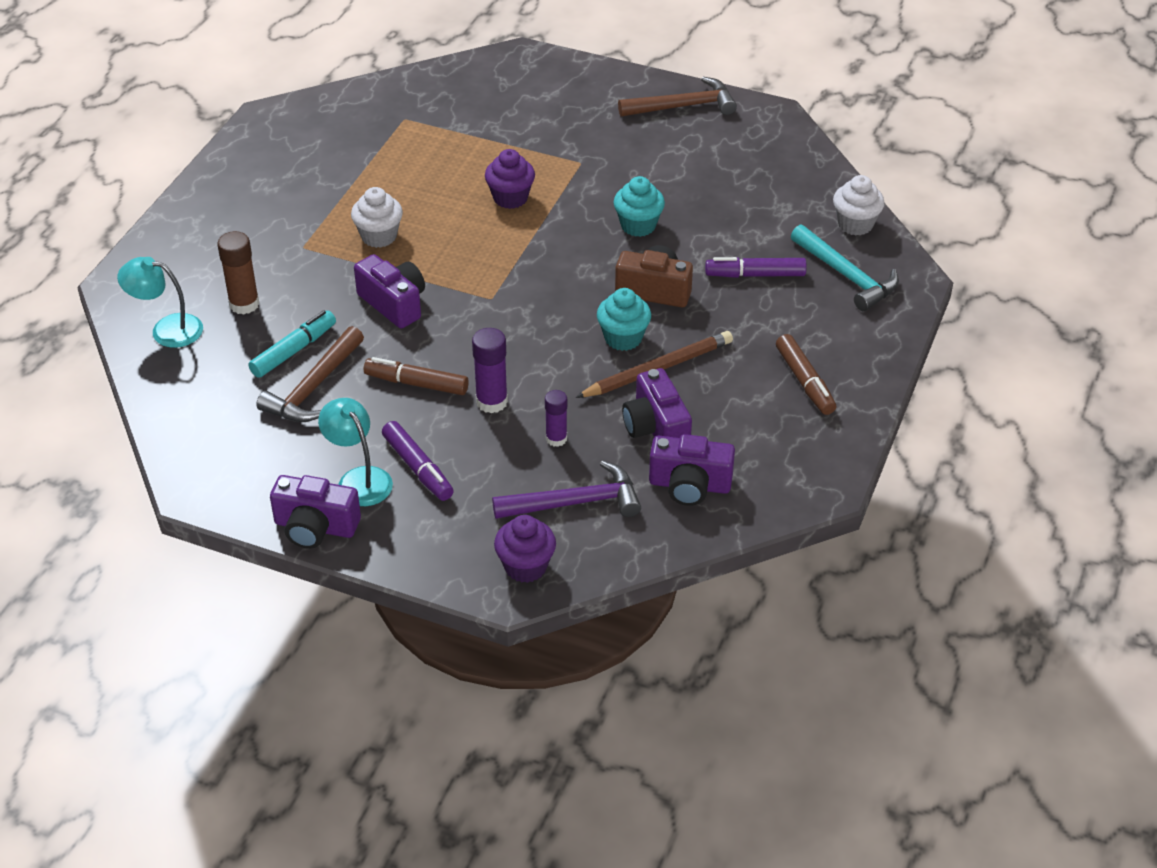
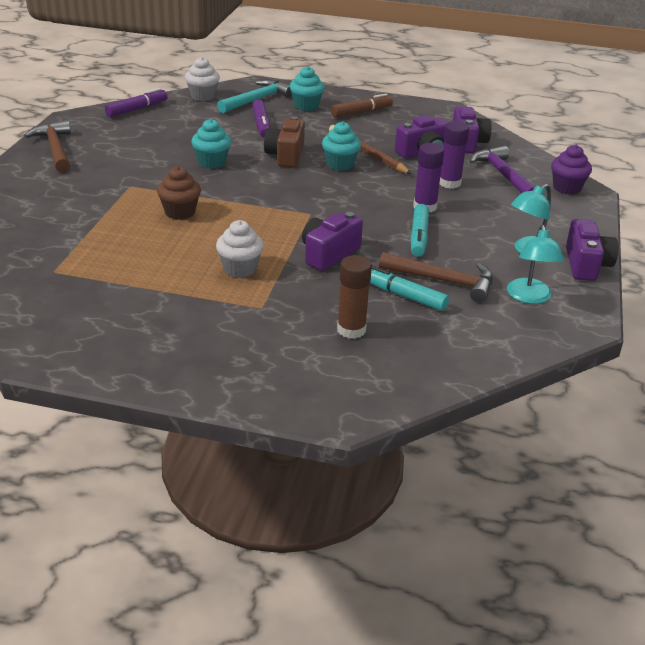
camera: 100 degrees left, 10 degrees down
turquoise lamp [117,257,203,348] -> turquoise lamp moved to [507,225,564,304]
brown marker [364,357,469,395] -> turquoise marker [410,204,429,257]
purple marker [382,421,454,501] -> purple marker moved to [105,88,168,117]
purple cupcake [485,149,535,209] -> brown cupcake [157,166,201,220]
purple glue stick [545,390,567,447] -> purple glue stick [439,121,469,189], size x1.51
none -> turquoise cupcake [290,66,325,111]

